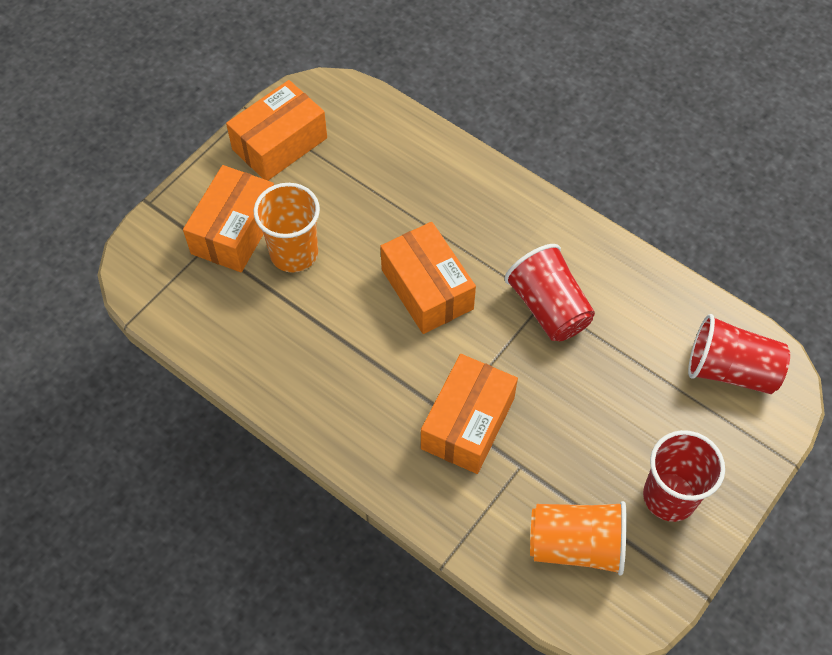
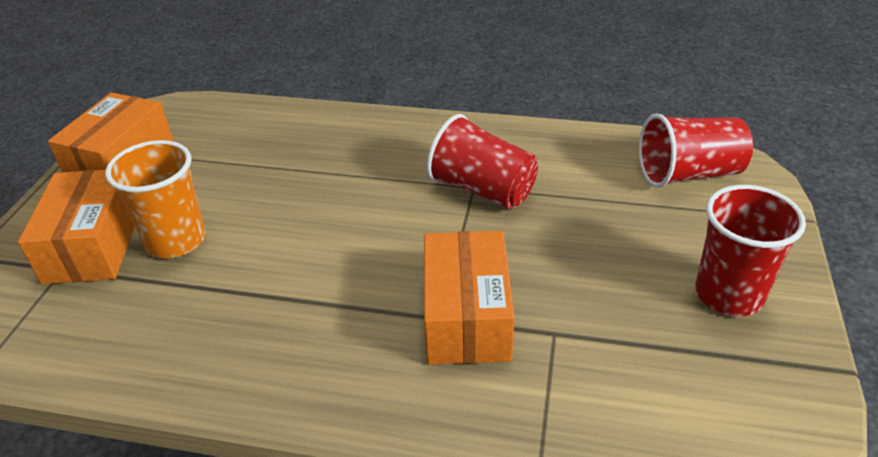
camera: 25 degrees left, 20 degrees down
orange box [380,222,476,334] -> none
orange cup [530,501,626,576] -> none

